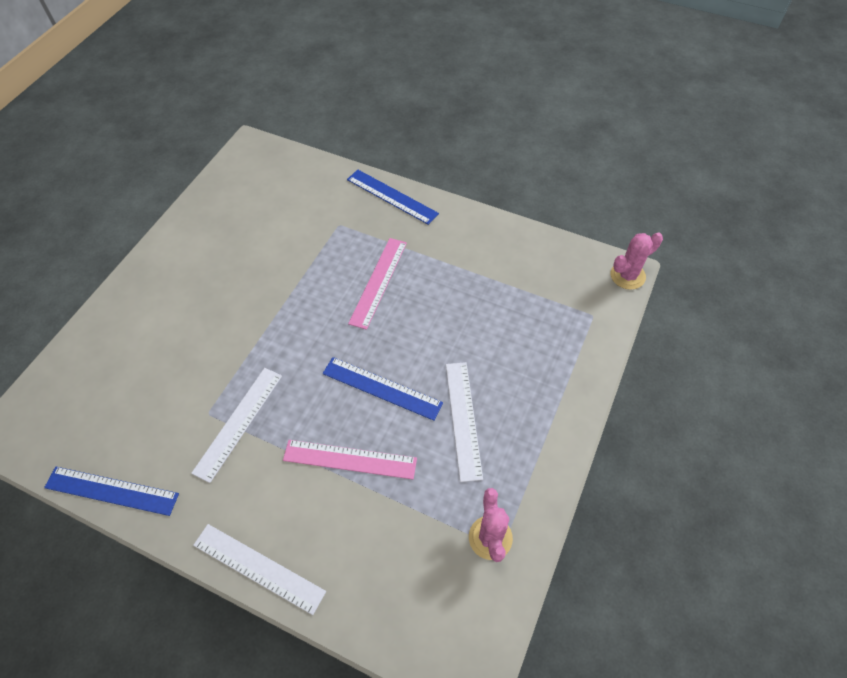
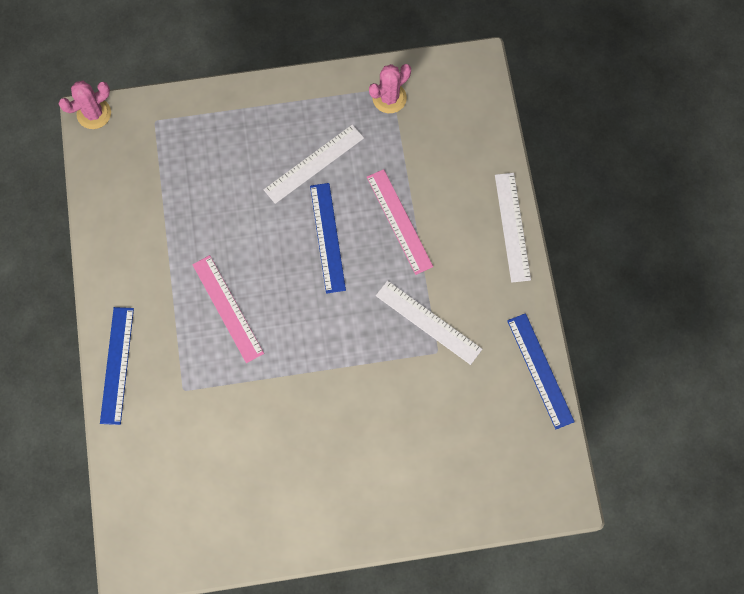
camera: 125 degrees left, 15 degrees up
white ruler [191,368,282,483] -> white ruler turned 45 degrees clockwise [376,281,482,365]
pink ruler [348,238,407,330] -> pink ruler turned 75 degrees clockwise [192,255,264,363]
pink cactus [611,233,663,290] -> pink cactus turned 60 degrees counterclockwise [59,81,111,129]

